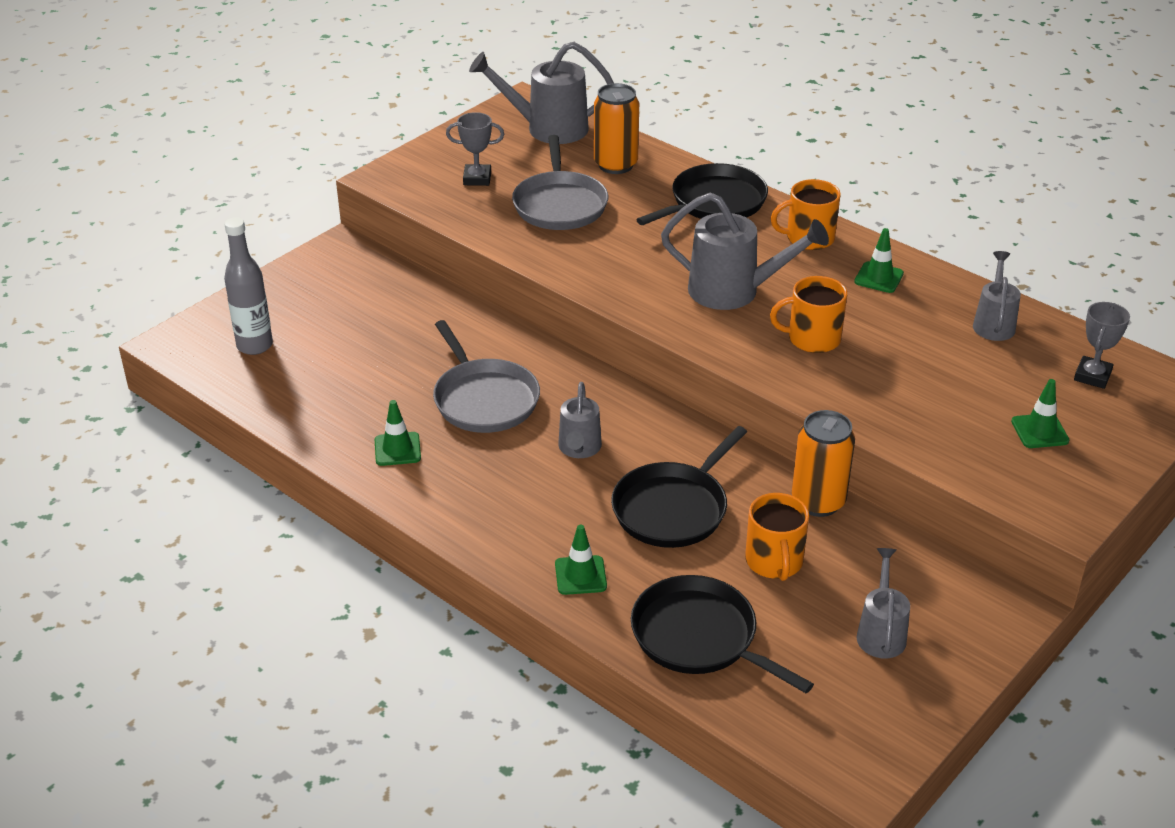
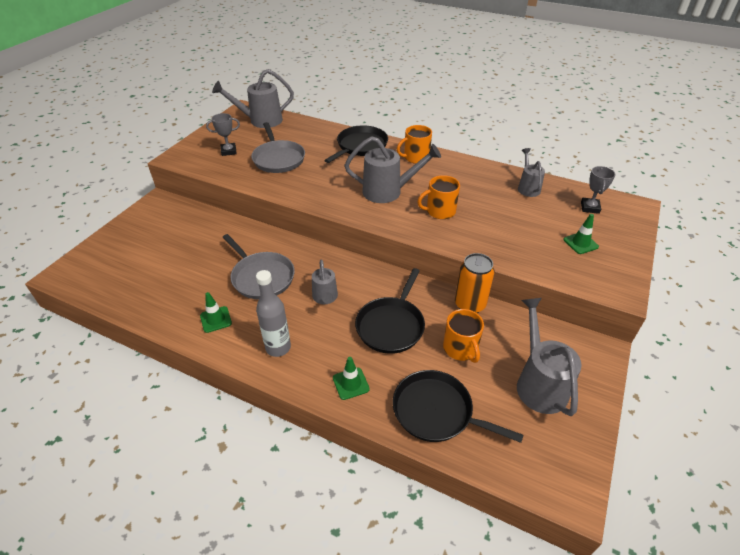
camera: 15 degrees left, 5 degrees up
grey bottle [224,217,273,355] -> grey bottle moved to [256,270,291,357]
orange can [594,83,639,174] -> none
green traffic cone [854,228,904,293] -> none
grey watering can [856,548,910,658] -> grey watering can [517,298,582,416], size x1.68

